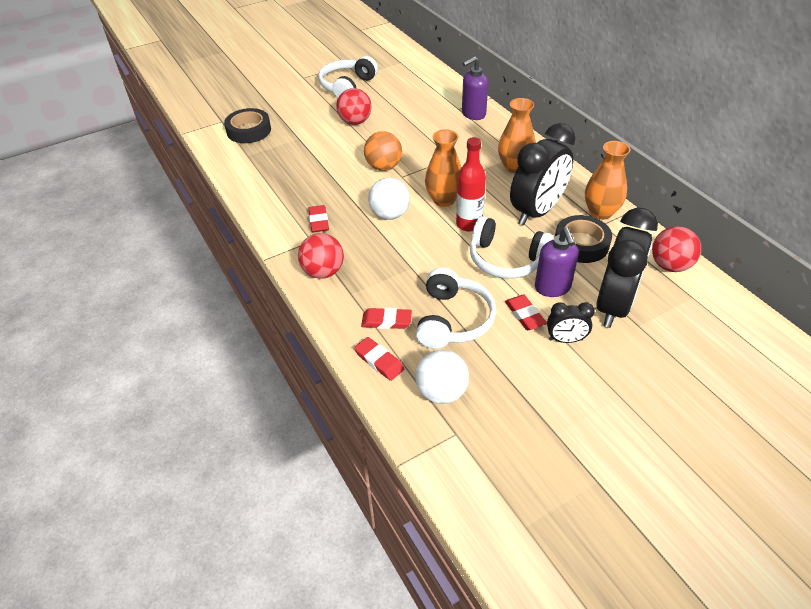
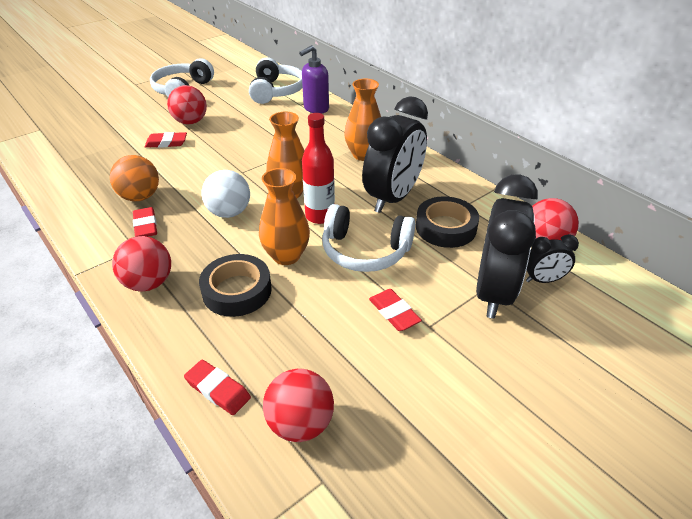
camera: 10 degrees left, 5 degrees down
black tape [224,108,271,143] -> black tape moved to [199,254,272,317]
red eraser [361,308,412,329] -> red eraser moved to [145,132,187,148]
orange ball [364,131,402,171] -> orange ball moved to [110,155,159,201]
white ball [415,350,469,404] -> red ball [263,369,334,442]
white headphones [416,268,496,349] -> white headphones moved to [249,58,303,104]
purple soap dispenser [535,227,579,297] -> none
black clock [547,302,595,343] -> black clock moved to [526,234,579,283]
orange vase [585,141,631,220] -> orange vase moved to [259,168,310,265]

